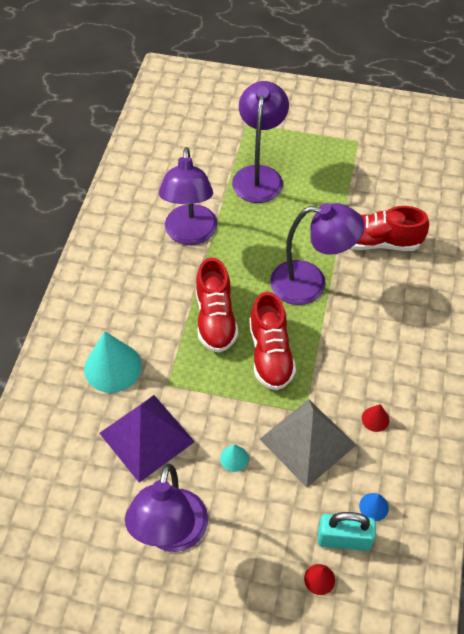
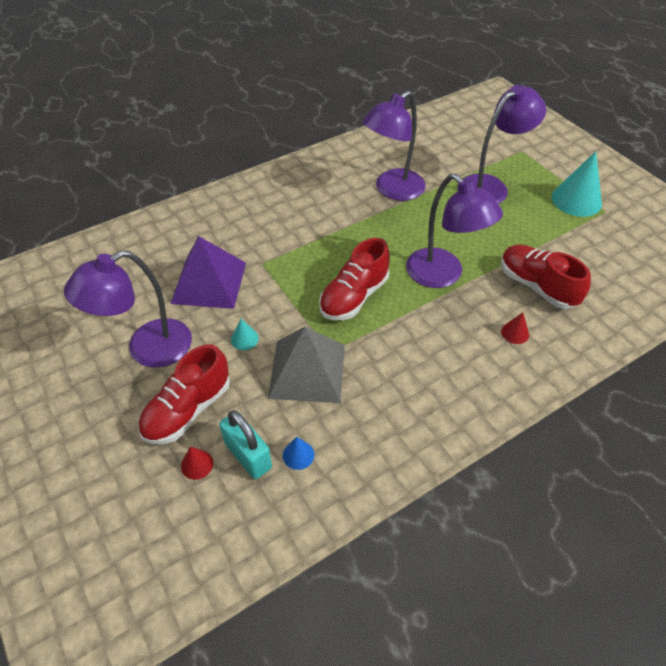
camera: 45 degrees right, 5 degrees down
turquoise cone [84,331,142,393] -> turquoise cone moved to [552,151,602,217]
red shoe [196,258,238,353] -> red shoe moved to [138,345,230,444]
red cone [362,404,389,432] -> red cone moved to [501,312,529,344]

